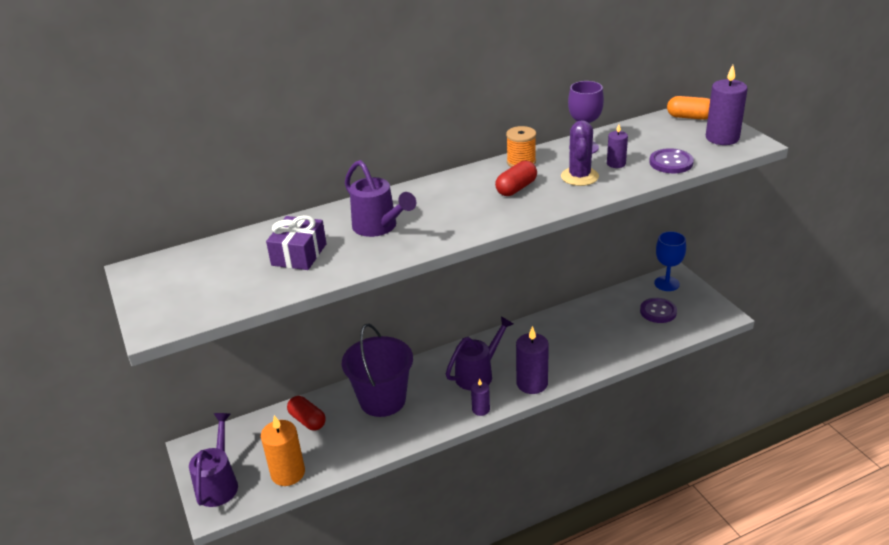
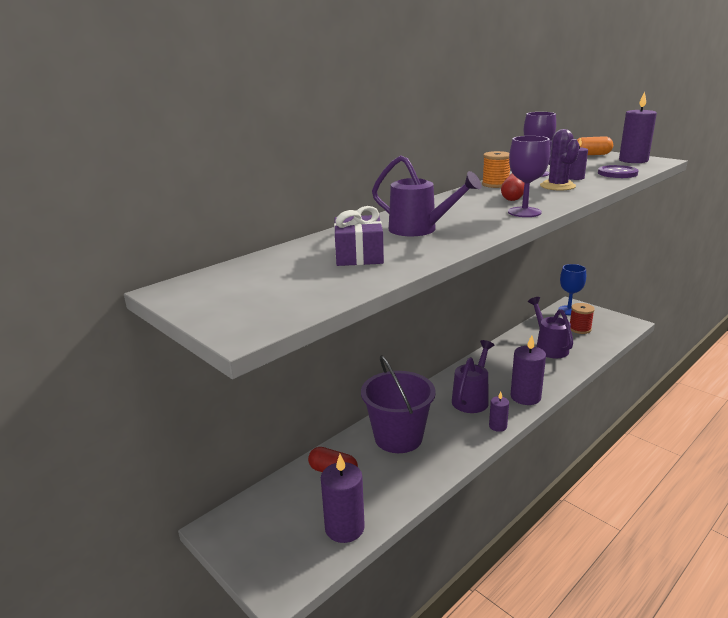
camera: 20 degrees left, 10 degrees down
purple watering can [189,413,238,507] -> purple watering can moved to [528,297,573,358]
orange candle [261,415,305,486] -> purple candle [321,454,365,543]
purple button [640,298,677,323] -> red spool [570,303,595,334]
none -> purple goblet [508,136,550,217]

